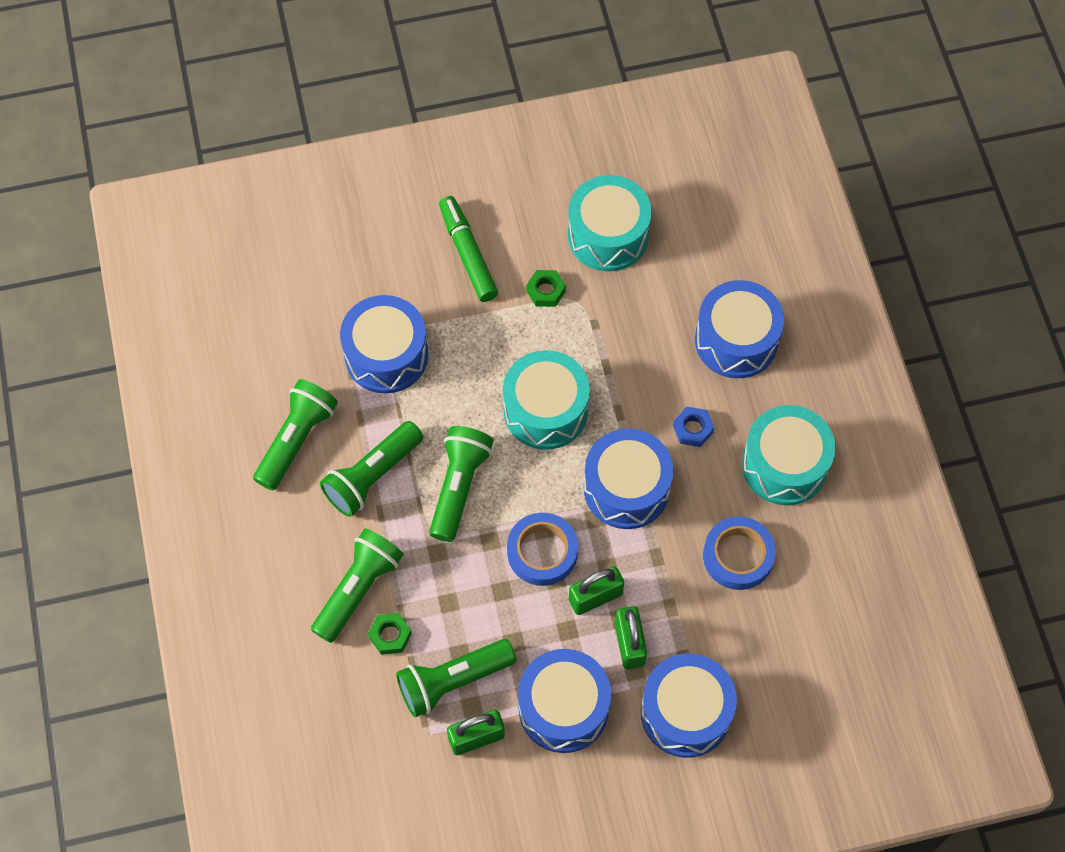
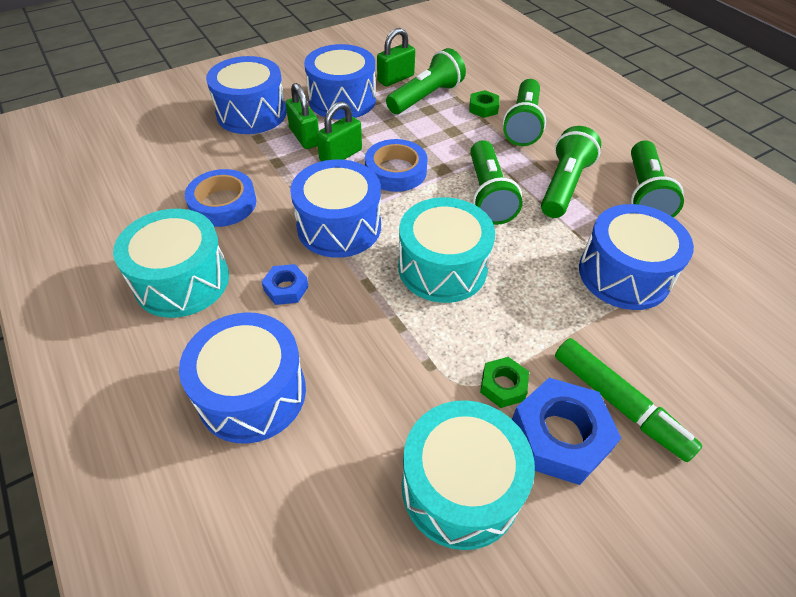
camera: 160 degrees right, 15 degrees down
none -> blue nut [512,378,621,485]

